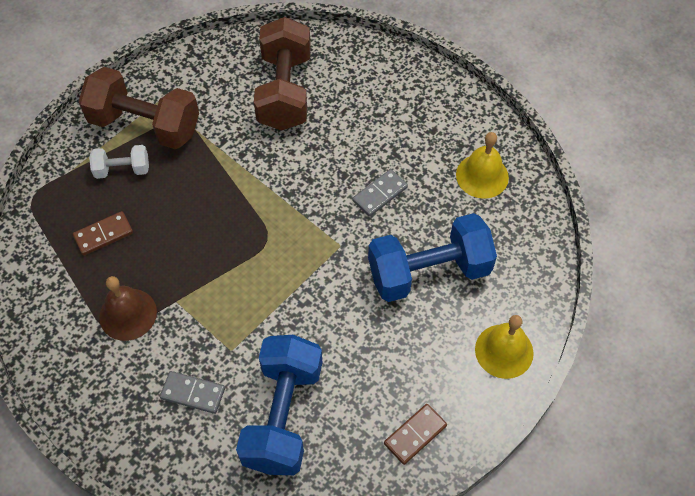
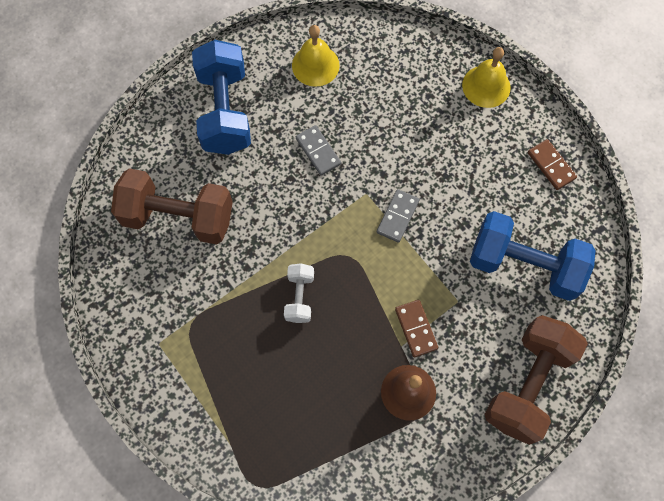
camera: 80 degrees left, 10 degrees up
brown domino [73,211,133,256] -> brown domino moved to [395,300,438,357]
brown dumbbell [78,67,199,149] -> brown dumbbell moved to [485,315,588,445]
white dumbbell [89,145,149,179] -> white dumbbell moved to [284,263,314,323]
grey domino [160,371,225,414] -> grey domino moved to [377,189,420,243]
blue dumbbell [368,213,497,302] -> blue dumbbell moved to [192,40,251,155]

